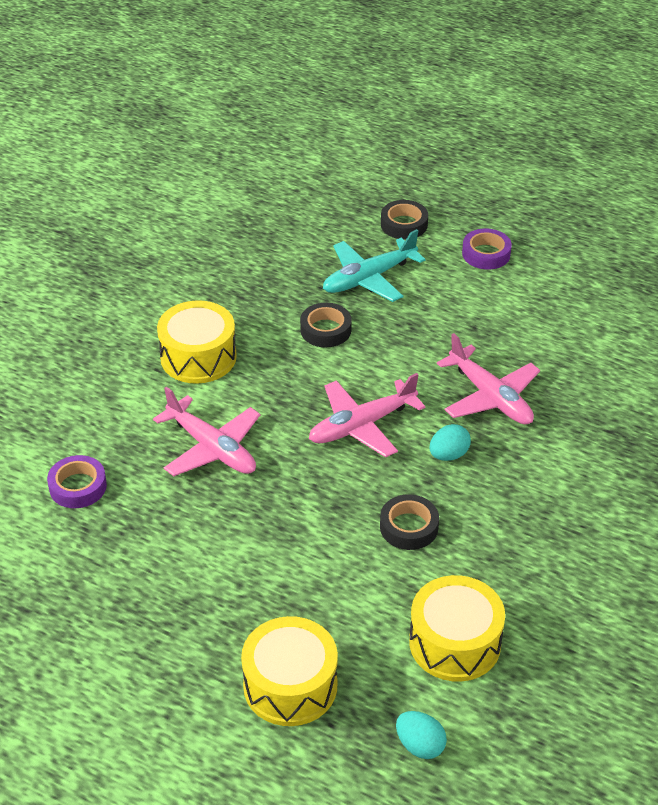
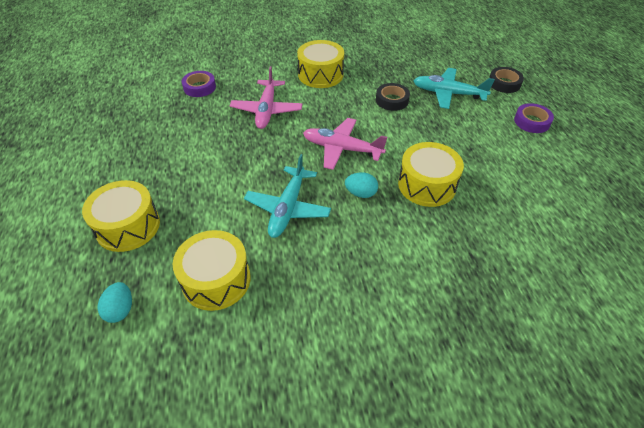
camera: 50 degrees right, 5 degrees up
black tape [380,495,439,550] -> turquoise plane [244,154,331,238]
pink plane [437,333,540,424] -> yellow drum [398,142,464,207]

